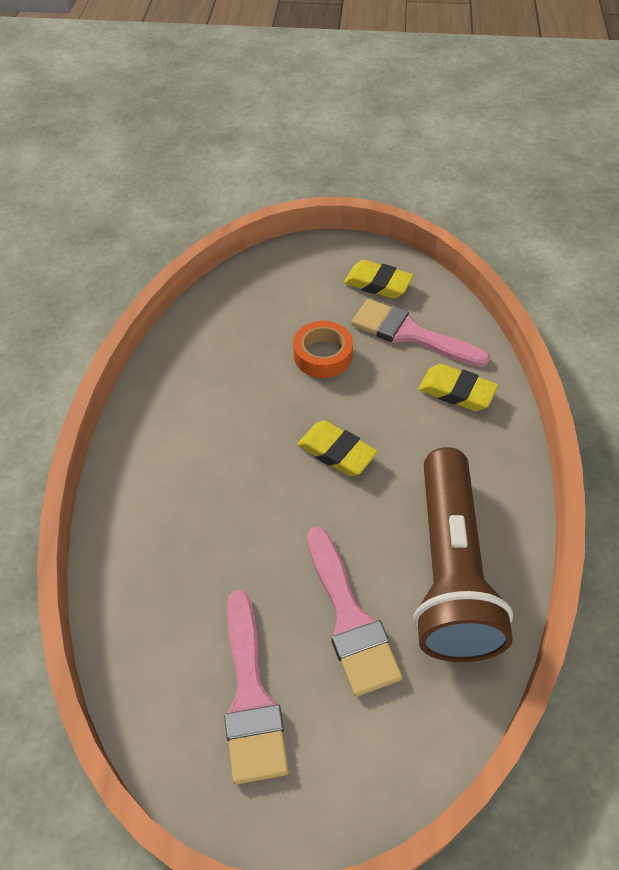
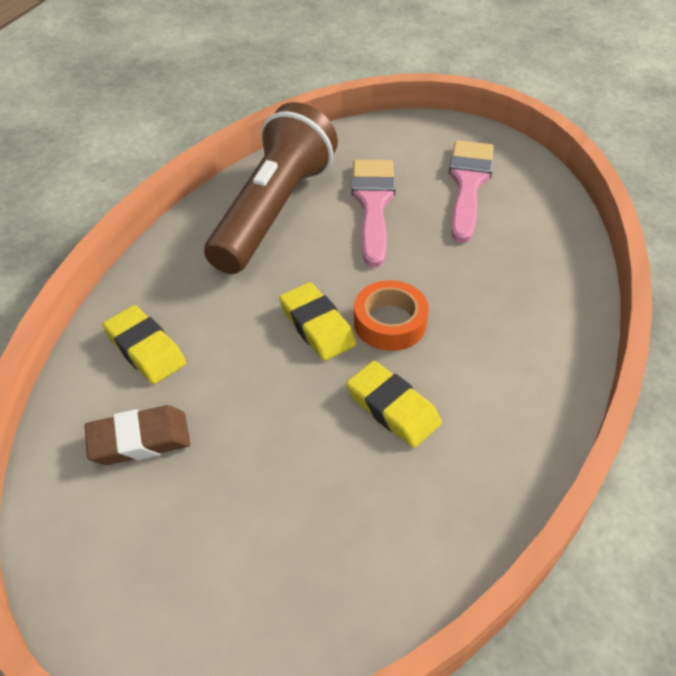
camera: 160 degrees left, 5 degrees down
orange tape [293,321,353,378] -> orange tape moved to [354,280,429,351]
yellow eraser [344,260,414,299] -> yellow eraser moved to [346,361,442,448]
pink brush [351,299,490,367] -> brown eraser [85,405,191,465]

